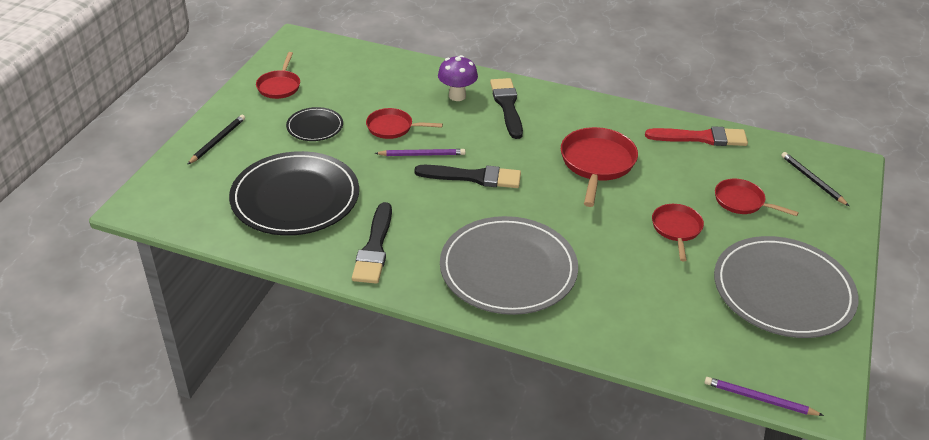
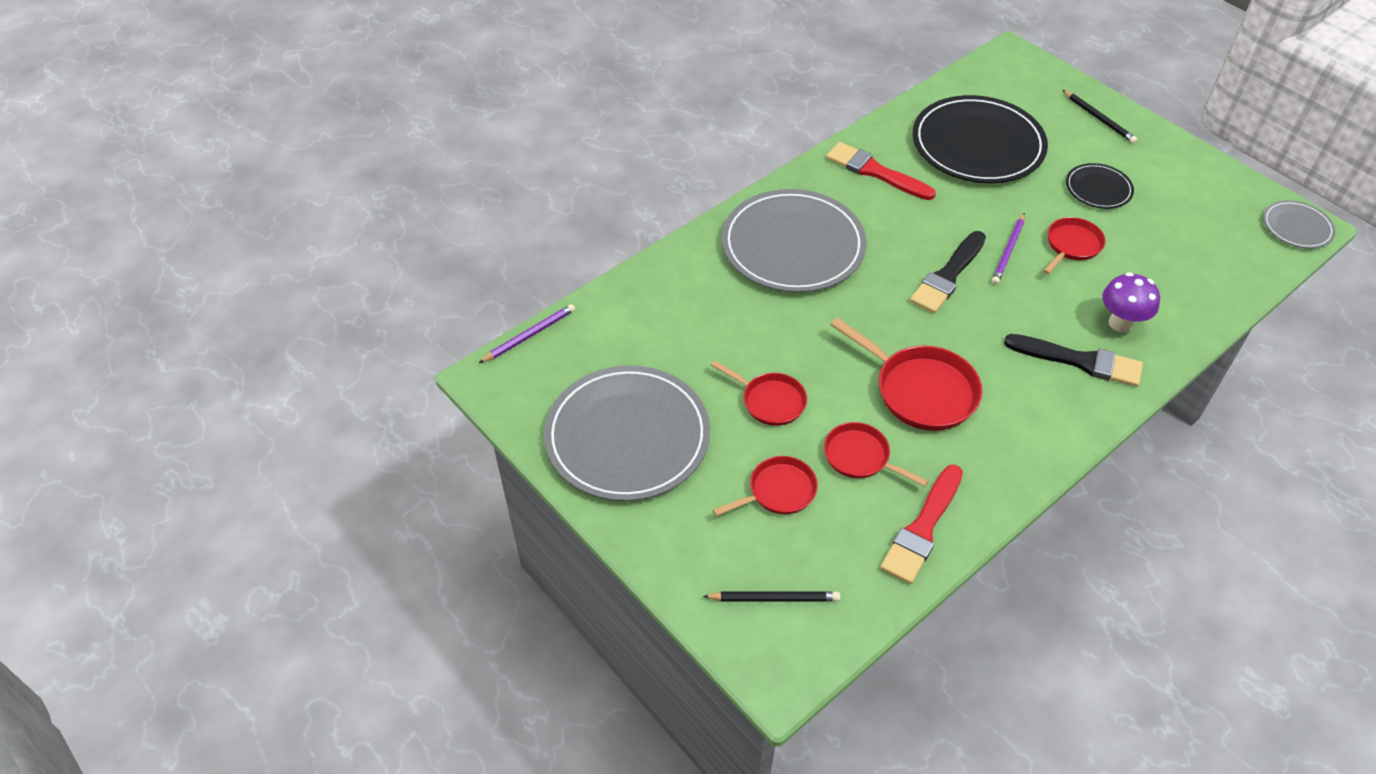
camera: 120 degrees right, 10 degrees up
red pan [256,52,300,99] -> red pan moved to [824,422,928,487]
black brush [352,202,392,284] -> red brush [826,142,936,200]
none -> grey plate [1263,200,1336,249]

